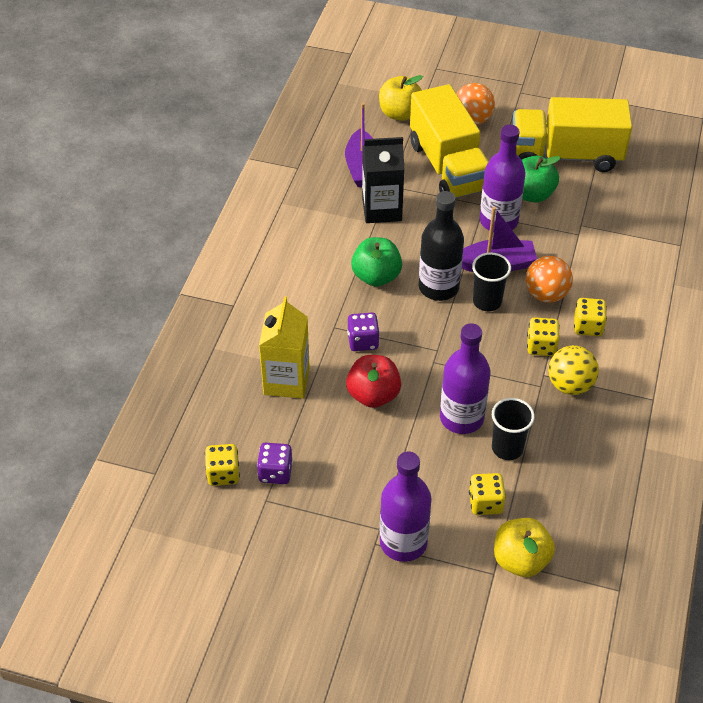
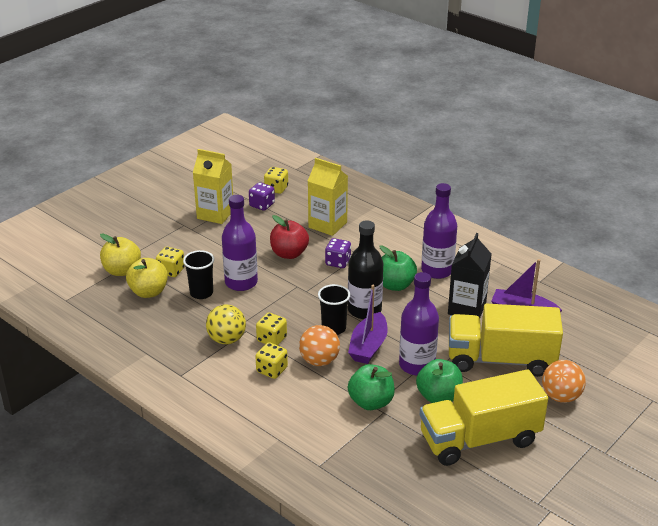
camera: 115 degrees right, 15 degrees down
yellow apple [379,75,423,121] -> yellow apple moved to [126,258,168,298]
purple bottle [380,451,432,562] -> purple bottle moved to [421,183,457,279]
yellow truck [513,97,632,172] -> yellow truck turned 135 degrees counterclockwise [420,369,548,466]
none -> yellow carton [193,149,233,224]
none -> green apple [348,364,395,410]

